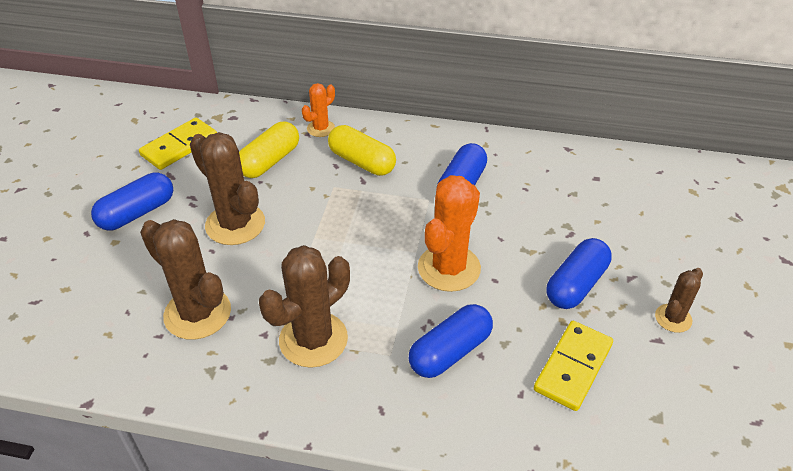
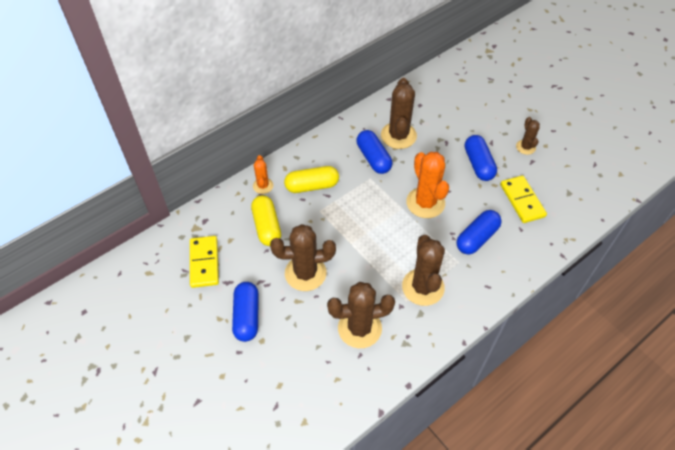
camera: 50 degrees left, 10 degrees up
blue capsule [409,304,493,378] -> blue capsule turned 45 degrees clockwise [456,210,502,255]
none -> brown cactus [381,78,417,149]

